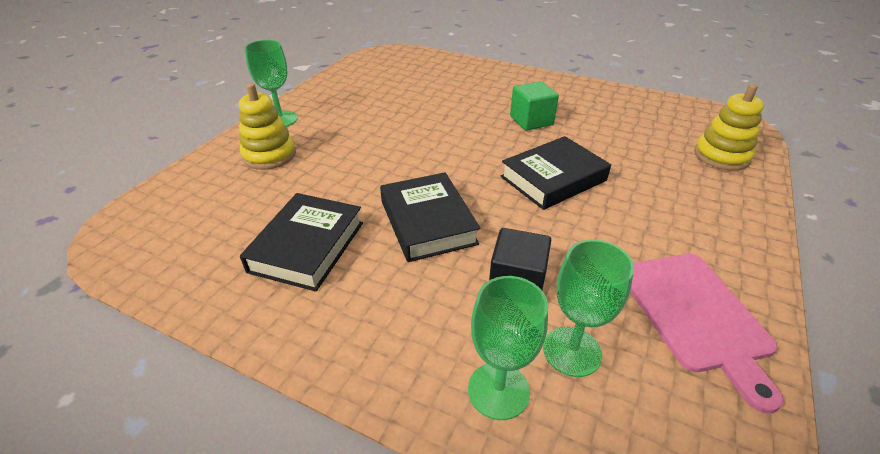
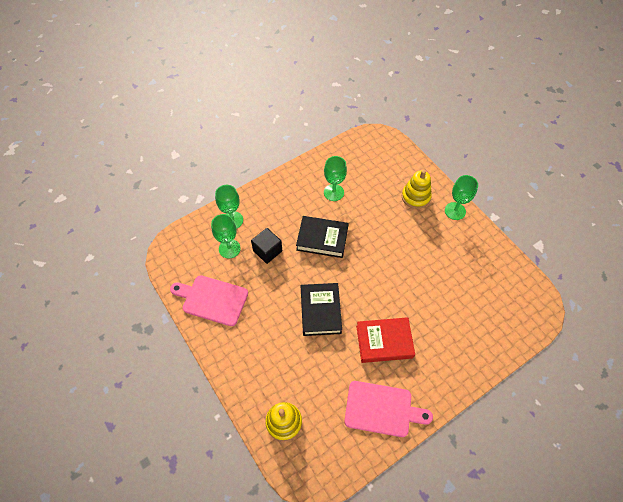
camera: 120 degrees right, 20 degrees up
black book [240,193,363,291] -> green goblet [324,156,347,201]
green cube [510,81,559,131] -> red book [356,317,415,363]
none -> pink cutting board [344,381,433,437]

